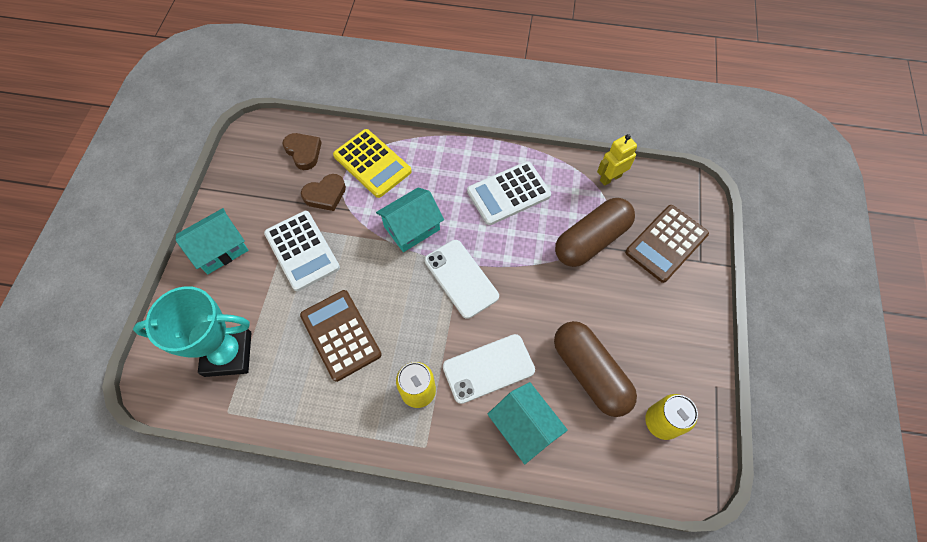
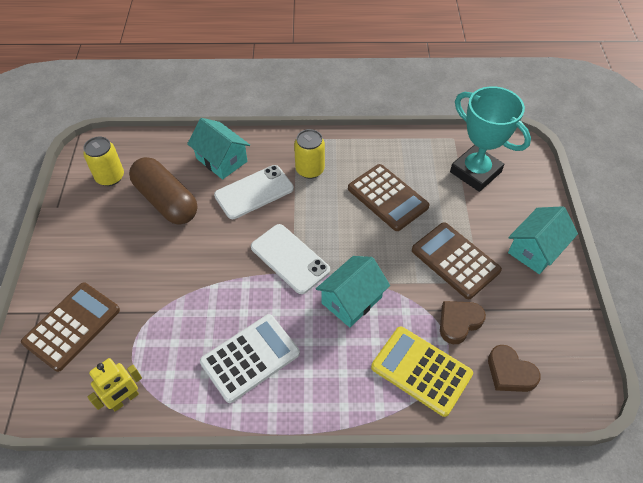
camera: 170 degrees right, 10 degrees down
turquoise trophy [133,286,251,377] -> turquoise trophy turned 60 degrees clockwise [450,86,531,192]
white calculator [264,211,340,291] -> brown calculator [412,222,502,299]
brown capsule [555,198,635,267] -> none

